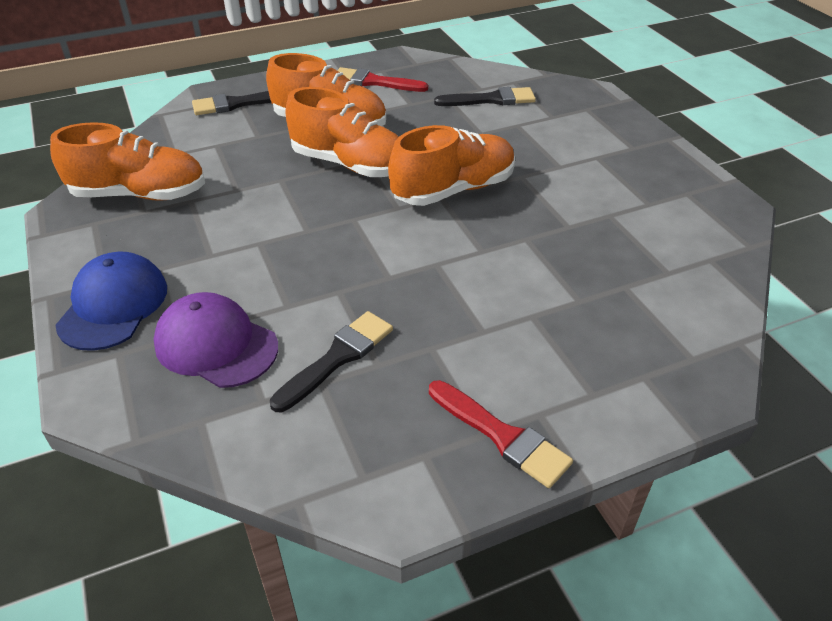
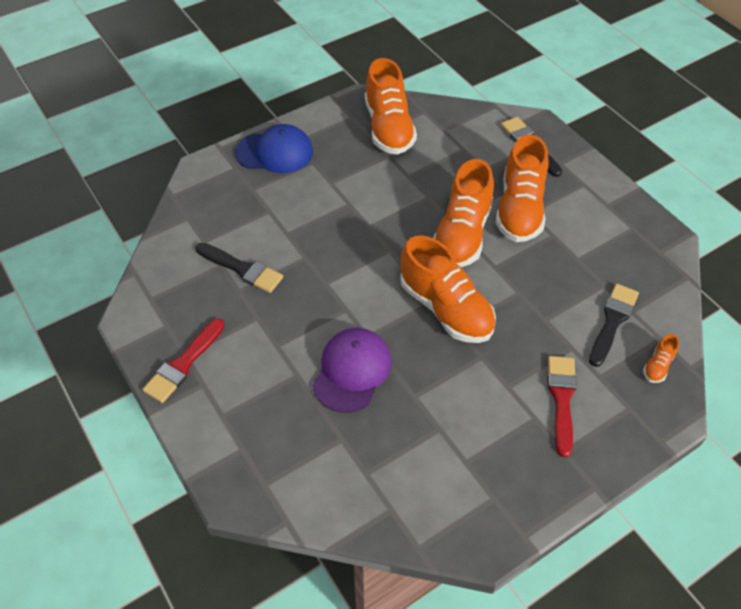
camera: 80 degrees right, 10 degrees up
purple cap [154,292,278,388] -> purple cap moved to [313,328,392,413]
red brush [337,67,428,92] -> red brush moved to [548,356,577,457]
black brush [434,87,536,106] -> black brush turned 135 degrees counterclockwise [589,284,639,367]
none -> orange shoe [643,334,679,383]

